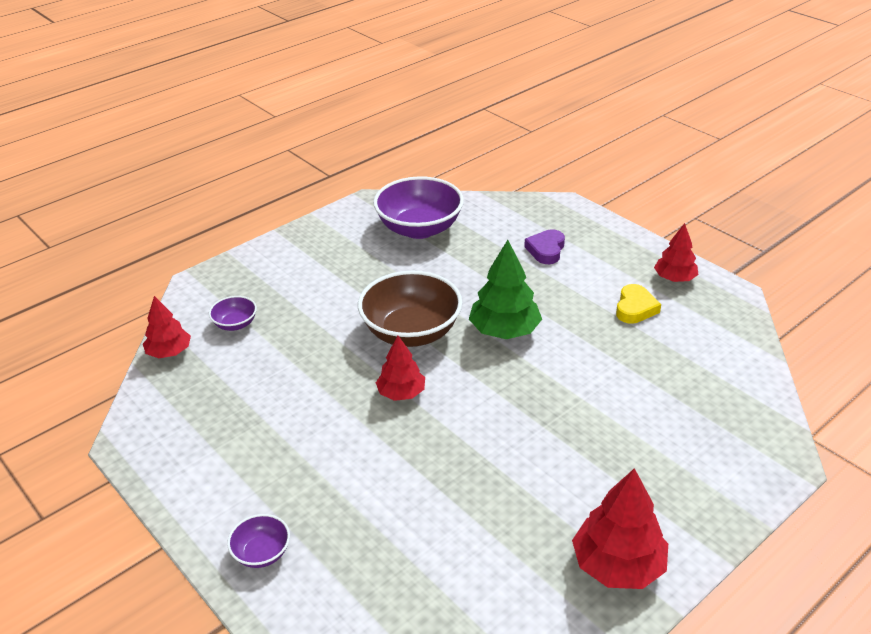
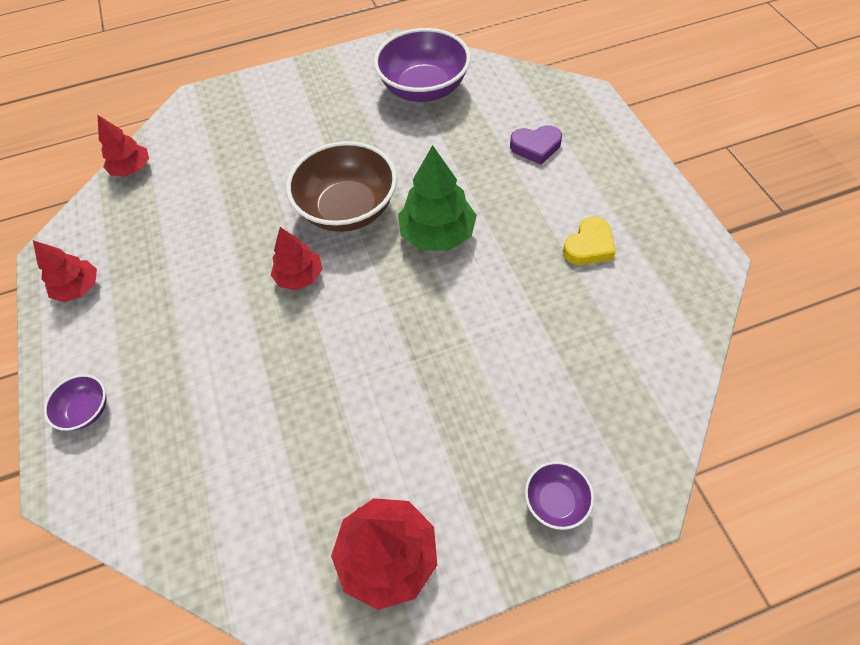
camera: 25 degrees right, 20 degrees up
purple bowl [209,296,257,331] -> purple bowl moved to [525,461,594,530]
purple heart [524,229,565,264] -> purple heart turned 135 degrees counterclockwise [510,125,562,165]
red tree [654,223,698,282] -> red tree moved to [33,240,97,302]

